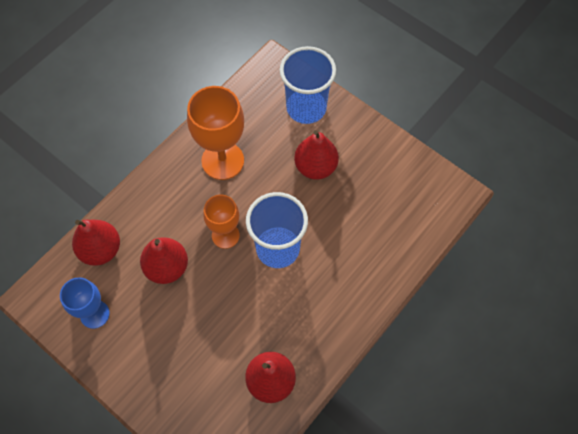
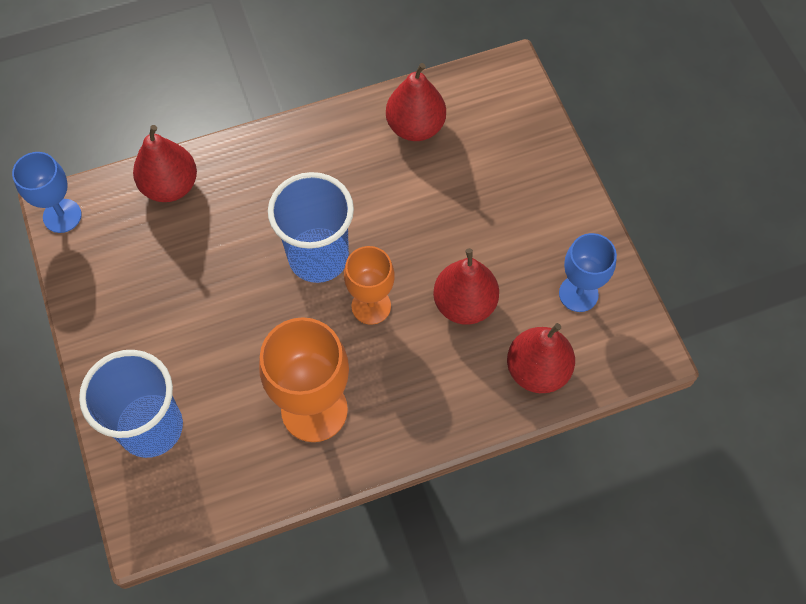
camera: 150 degrees left, 0 degrees up
red pear [294,130,339,180] -> red pear moved to [133,125,197,202]
none -> blue goblet [12,152,82,233]

